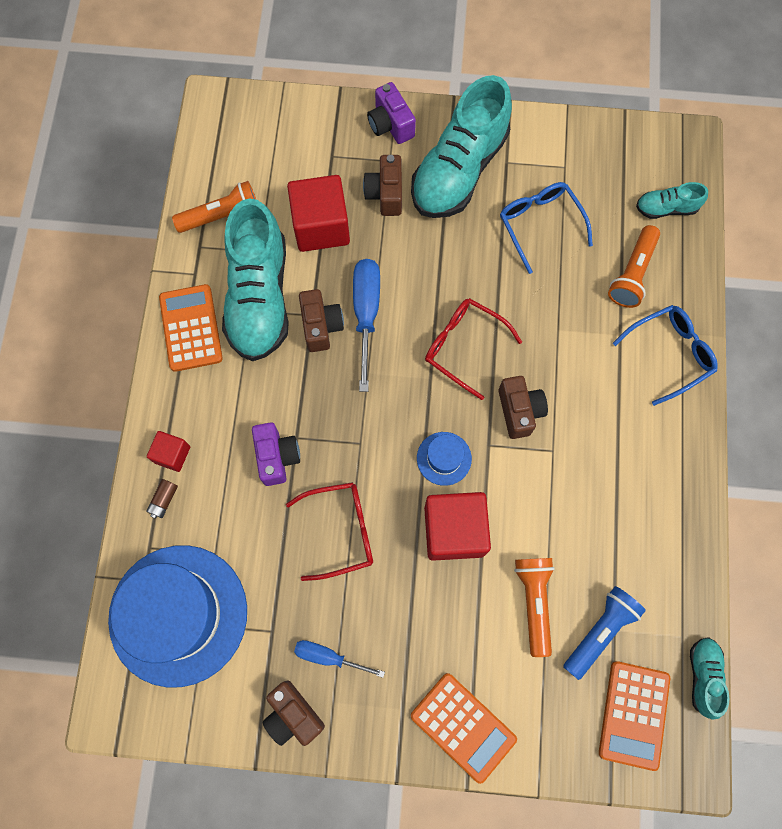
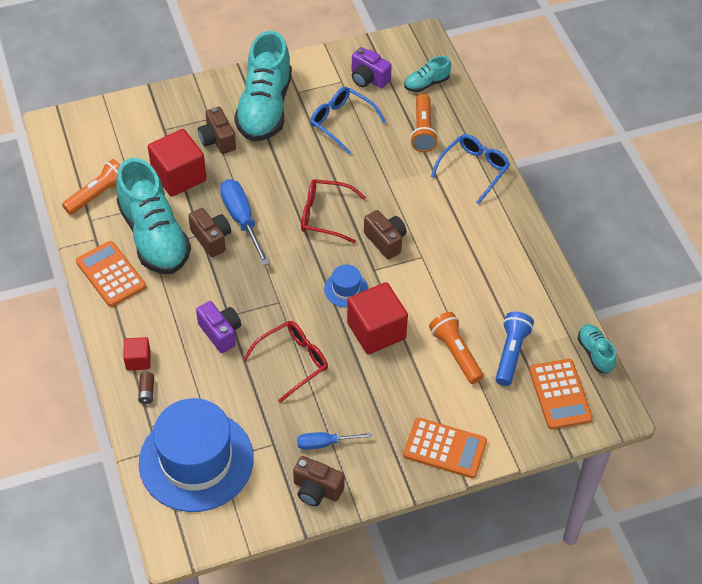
camera: 25 degrees left, 20 degrees down
purple camera [367,82,416,144] -> purple camera moved to [352,47,392,88]

